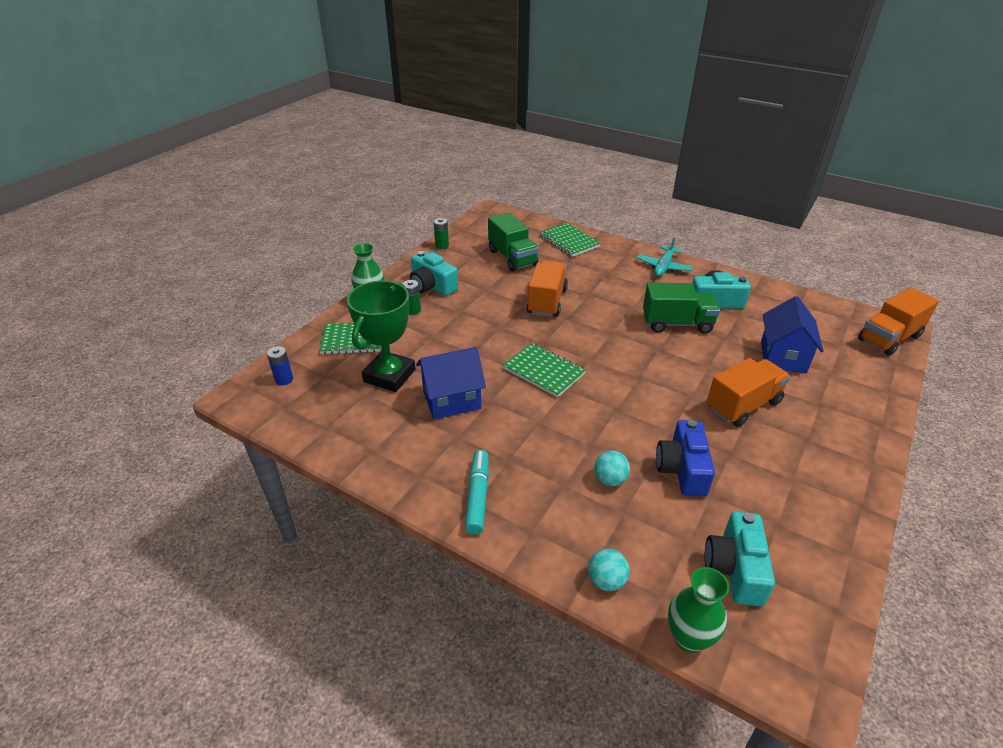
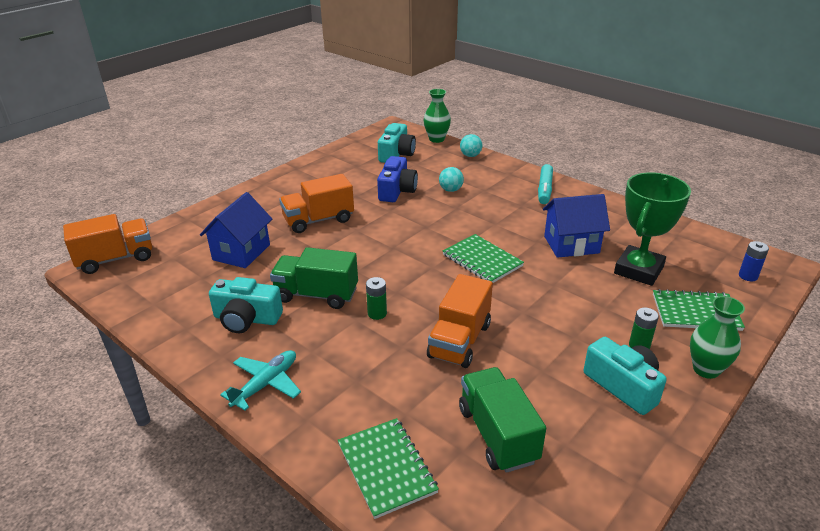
camera: 170 degrees left, 5 degrees down
green battery [434,218,449,249] -> green battery moved to [366,277,387,320]

